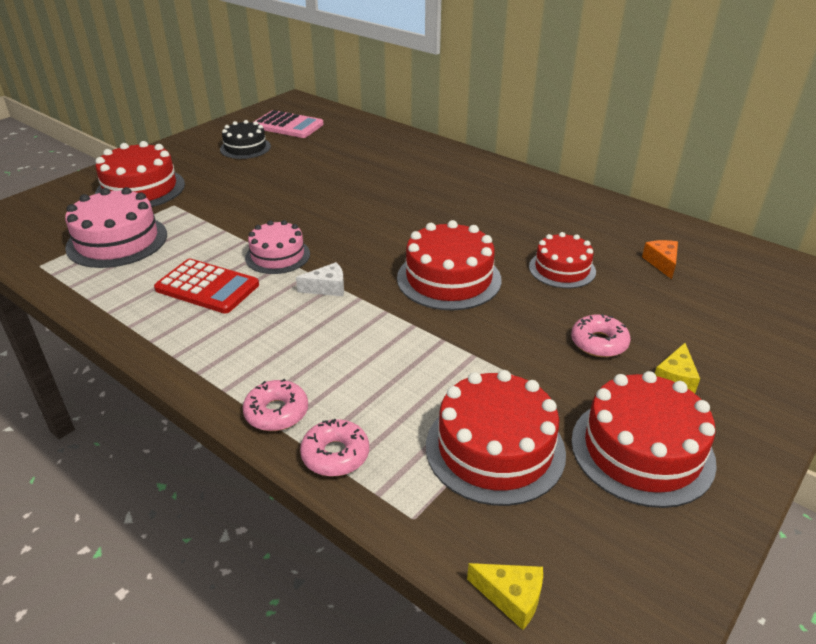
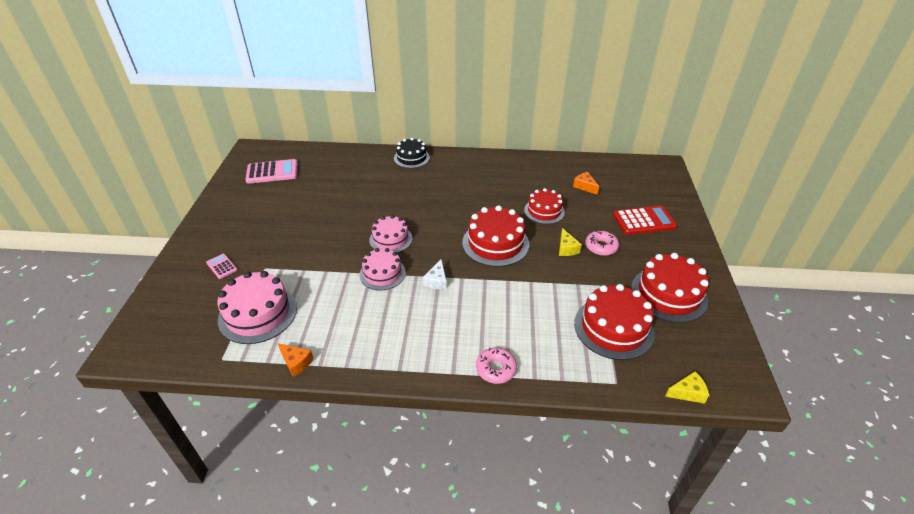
camera: 35 degrees left, 5 degrees up
red cake [95,141,185,207] -> pink calculator [206,254,238,279]
red calculator [154,259,259,314] -> red calculator moved to [613,205,677,235]
black cake [220,120,271,159] -> black cake moved to [394,138,430,168]
white cheese [296,262,344,296] -> white cheese turned 150 degrees clockwise [423,259,447,289]
pink donut [300,419,369,477] -> none
yellow cheese [655,343,700,393] -> yellow cheese moved to [559,228,582,256]
none -> orange cheese [278,343,313,377]
none -> pink cake [369,215,412,253]

